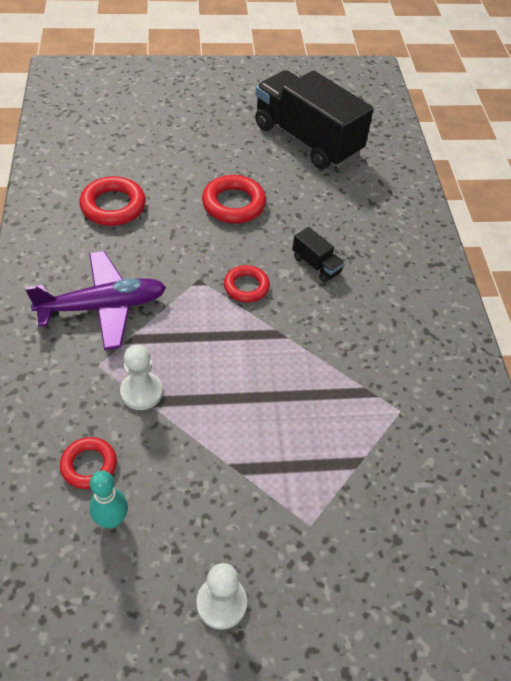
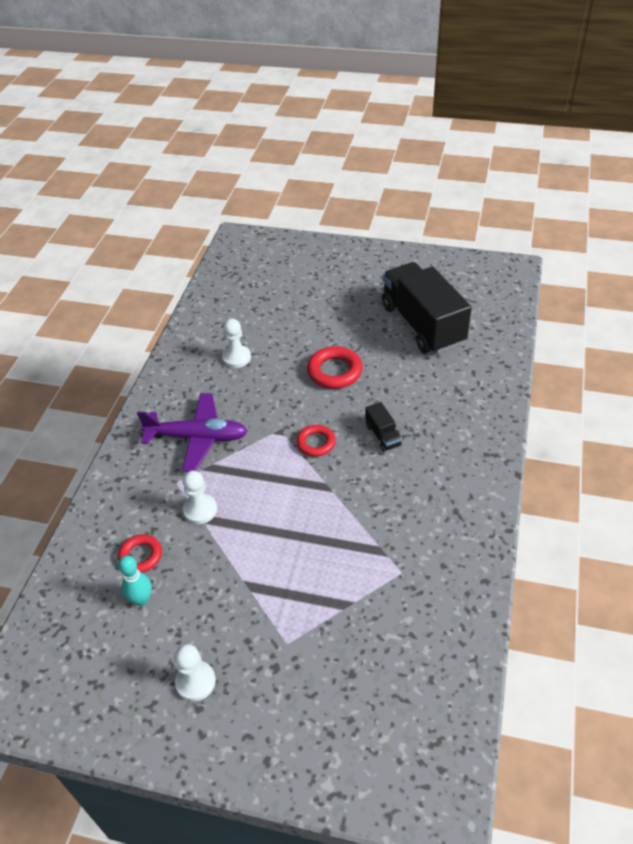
camera: 25 degrees right, 5 degrees down
red ring [79,176,146,226] -> white pawn [222,319,251,368]

